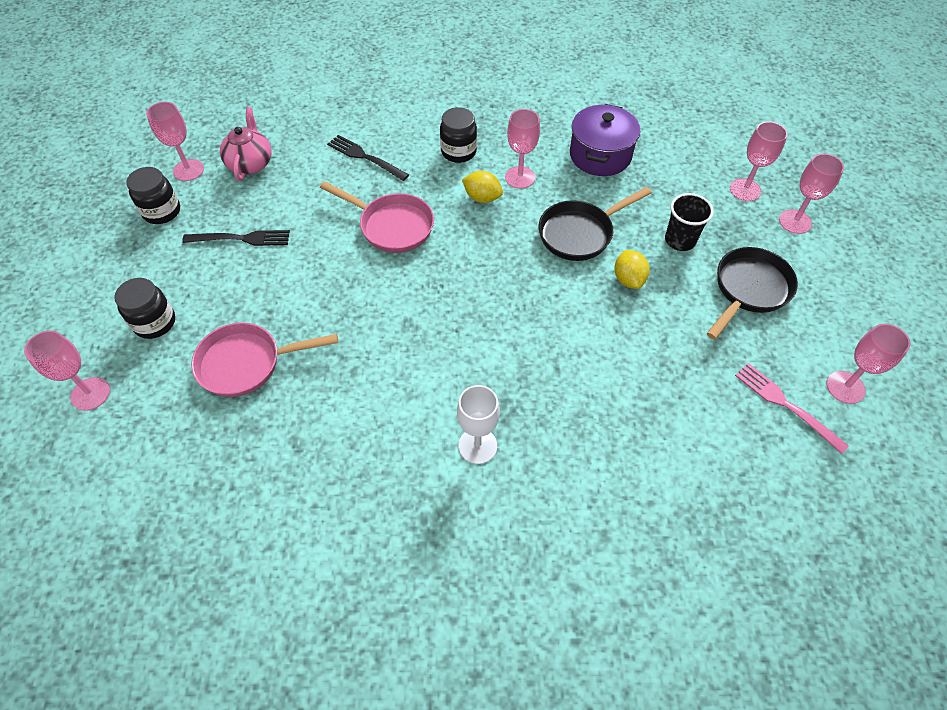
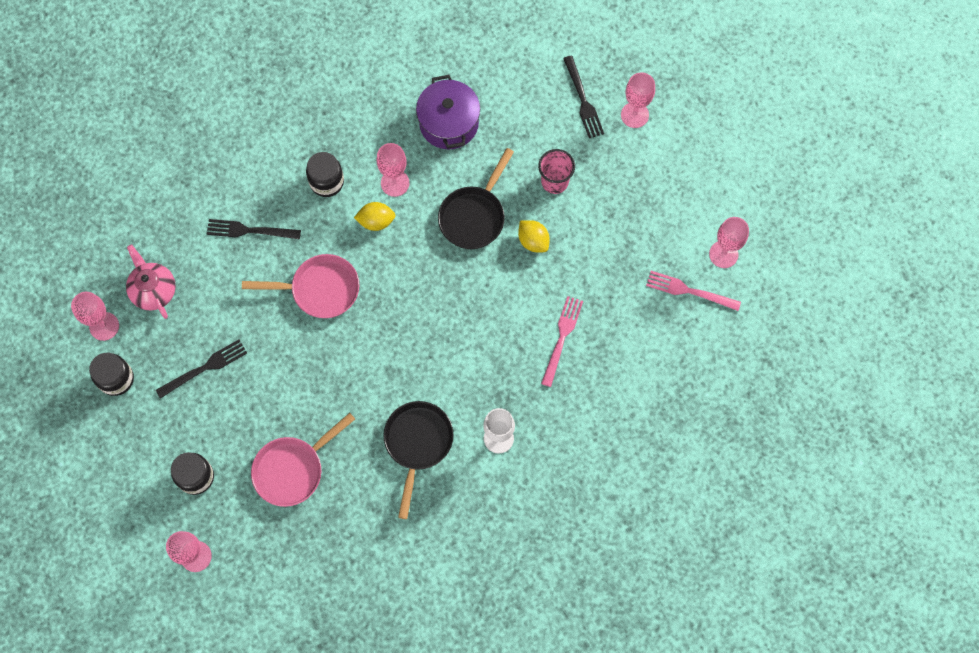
camera: 30 degrees left, 15 degrees up
black cup [665,193,714,251] -> pink cup [538,149,575,194]
black pan [707,247,798,340] -> black pan moved to [383,401,453,519]
pink goblet [730,121,788,201] -> black fork [563,55,604,138]
none -> pink fork [541,296,583,387]

